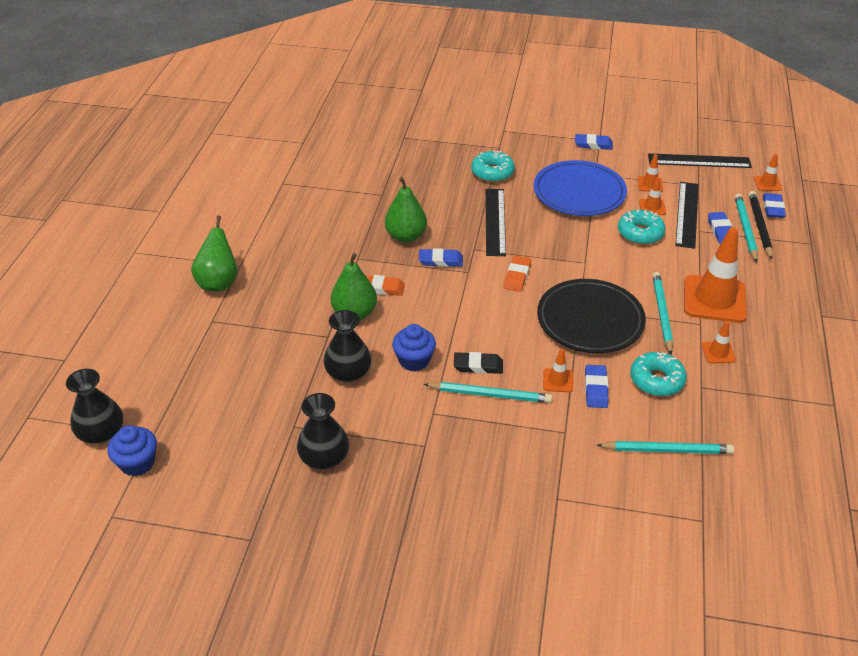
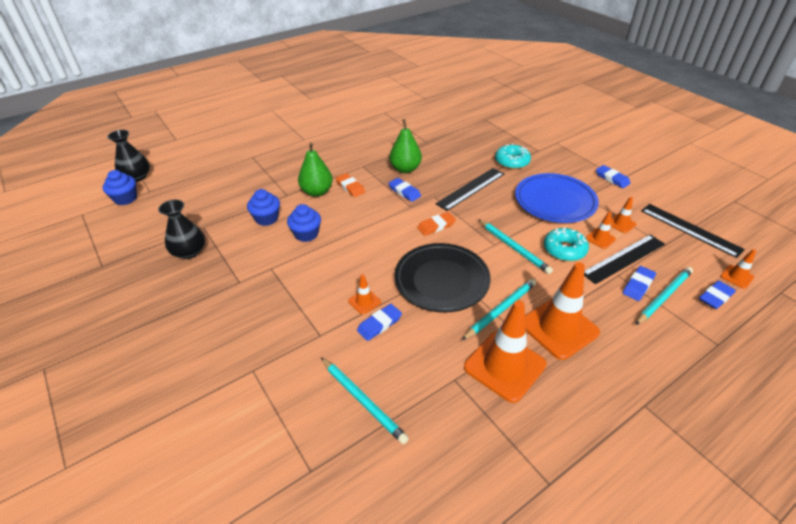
camera: 45 degrees right, 0 degrees up
green pear [191,215,238,291] -> none
black vase [323,310,372,383] -> blue cupcake [247,189,280,226]
turquoise pencil [423,382,552,403] -> turquoise pencil moved to [478,219,553,274]
black eraser [454,352,503,374] -> none
turquoise donut [630,352,687,396] -> none
orange traffic cone [701,321,736,364] -> orange traffic cone [464,300,547,403], size x2.20
black pencil [748,191,773,260] -> none

